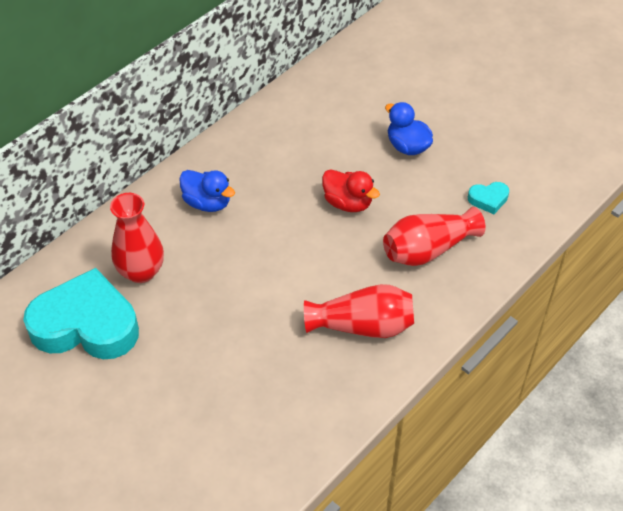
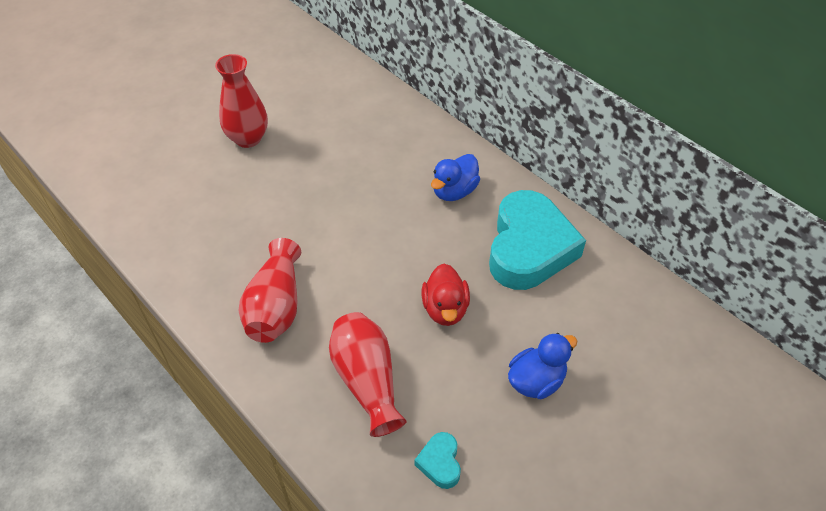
camera: 95 degrees right, 0 degrees up
turquoise heart [23,268,139,359] -> turquoise heart moved to [489,190,586,290]
red vase [110,193,164,283] -> red vase moved to [215,54,268,148]
red duck [322,169,380,212] -> red duck turned 45 degrees counterclockwise [422,264,470,326]

